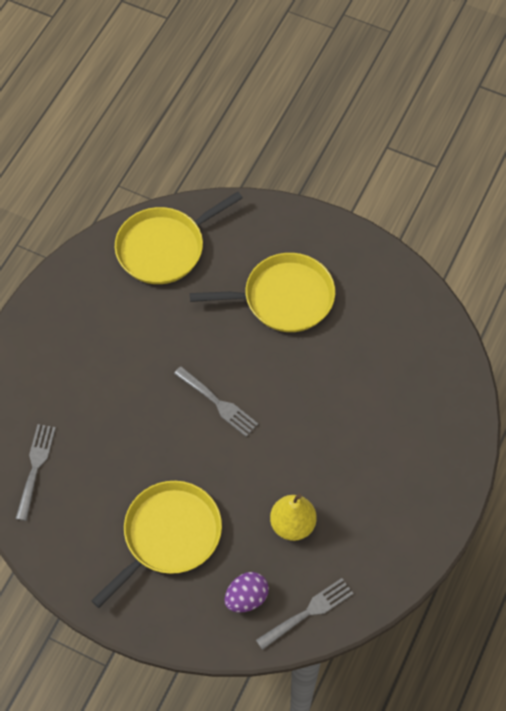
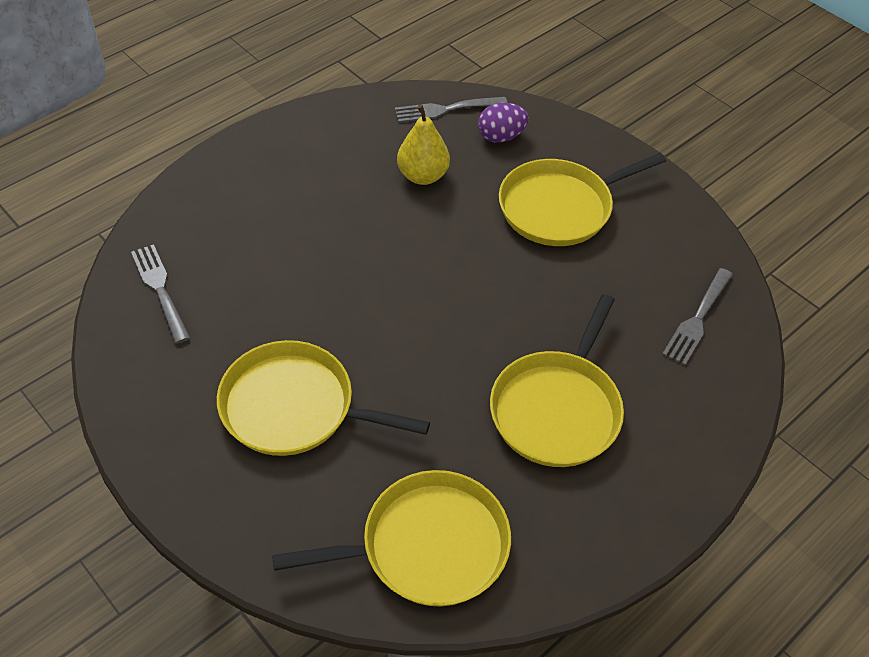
camera: 160 degrees left, 10 degrees down
grey fork [174,366,258,437] -> grey fork moved to [131,244,190,344]
none -> yellow pan [490,294,624,467]

